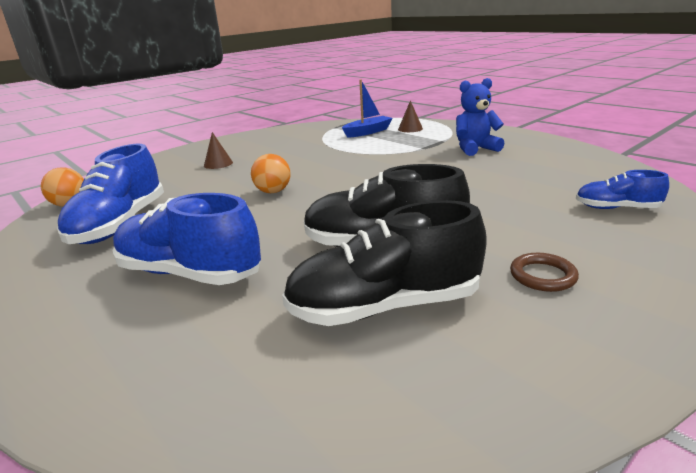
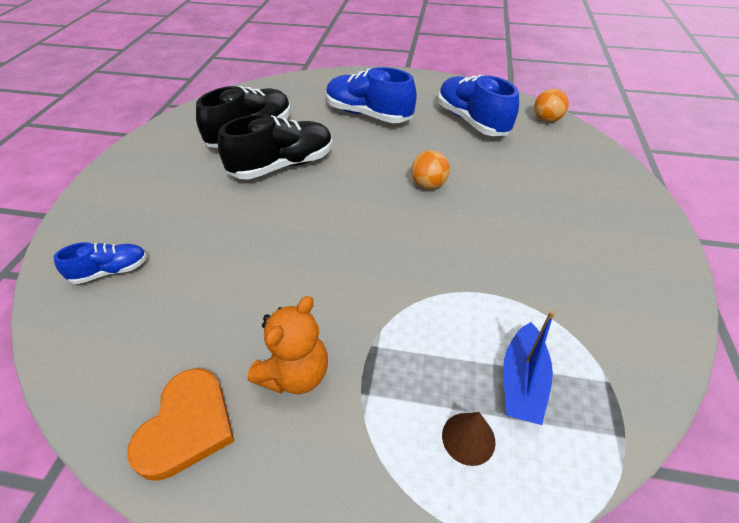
camera: 140 degrees right, 20 degrees up
blue shoe [112,193,261,285] -> blue shoe turned 135 degrees counterclockwise [326,67,417,123]
brown cone [204,132,233,169] -> none
blue teddy bear [456,78,504,156] -> orange teddy bear [248,296,328,394]
brown ring [510,253,579,292] -> none
none -> orange heart [127,368,234,481]

